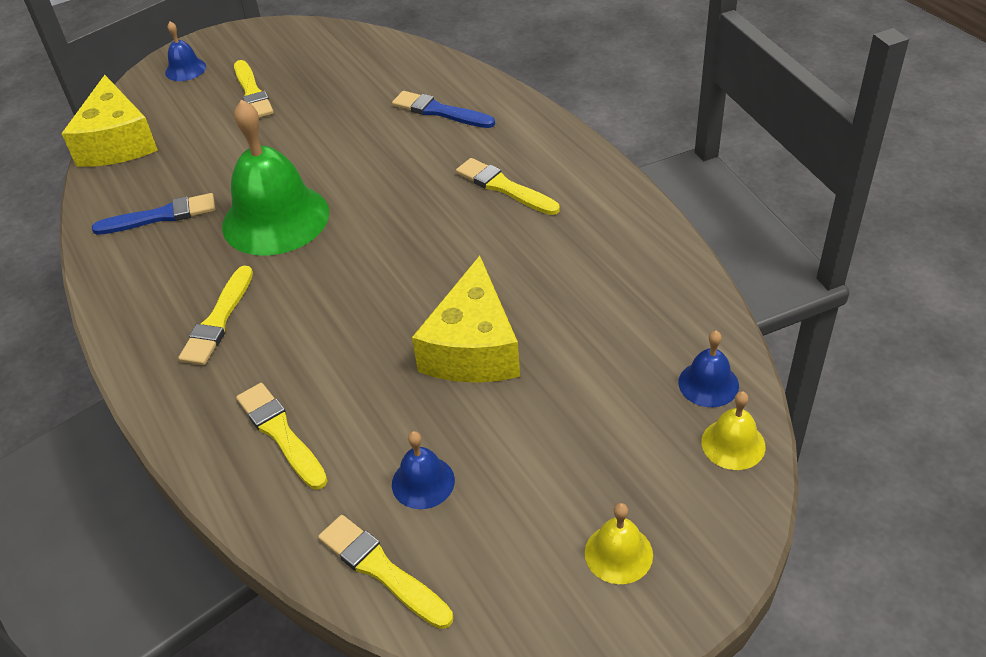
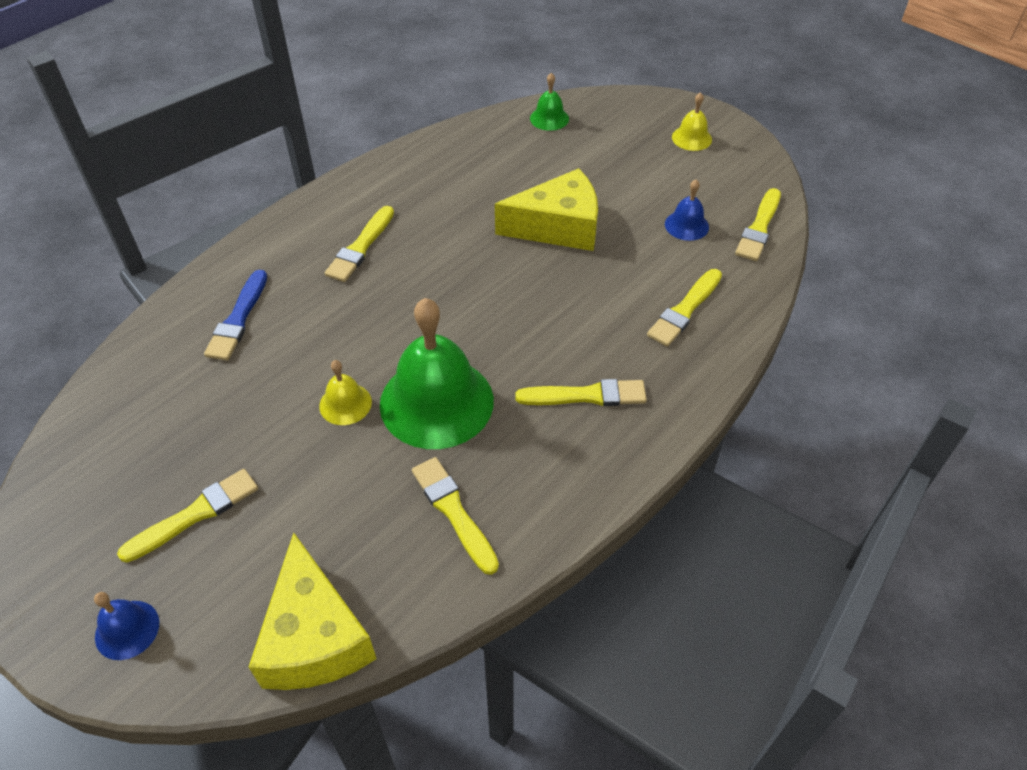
camera: 110 degrees left, 5 degrees up
yellow cheese [61,75,158,167] -> yellow cheese turned 105 degrees clockwise [249,533,376,690]
blue brush [92,193,215,235] -> yellow brush [412,457,499,575]
blue bell [678,331,739,407] -> green bell [530,73,569,131]
yellow bell [701,391,766,470] -> yellow bell moved to [319,360,372,425]

